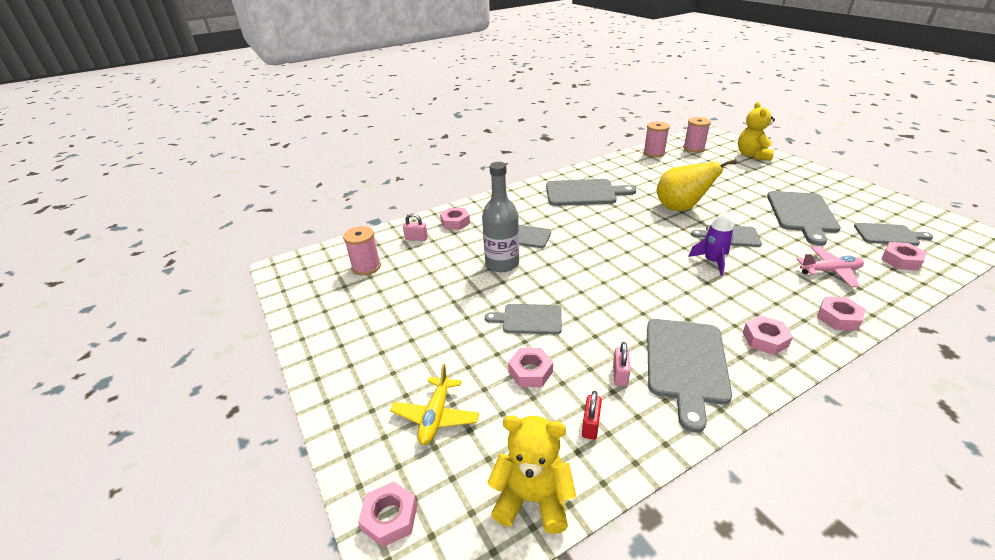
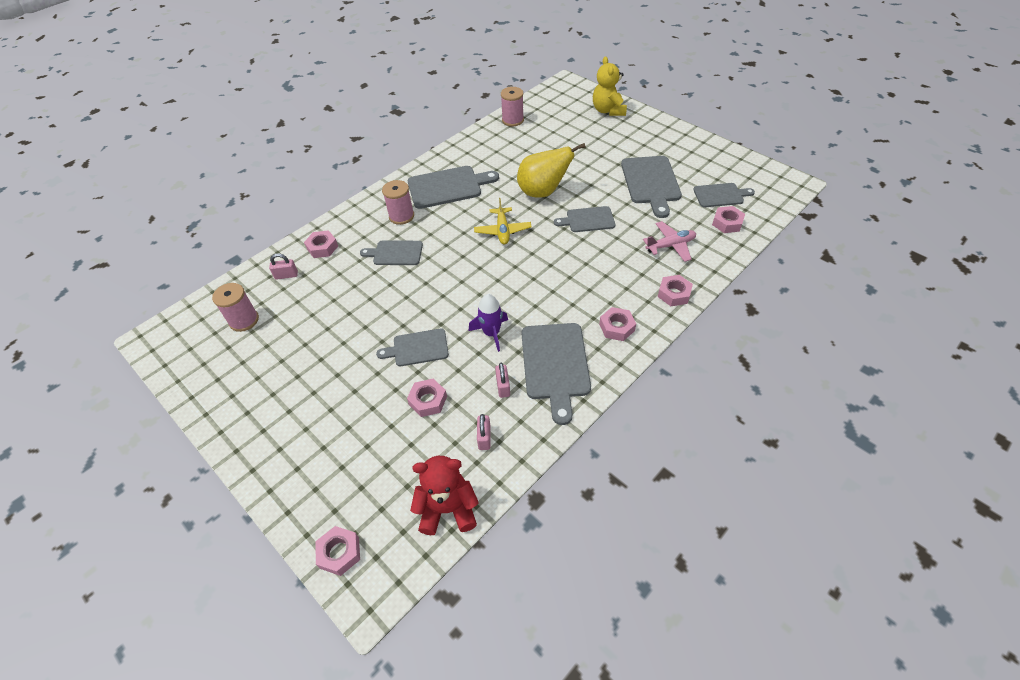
camera: 15 degrees left, 15 degrees up
yellow plane [390,364,479,445] -> yellow plane moved to [474,198,532,245]
grey bottle [482,162,519,272] -> none
yellow teddy bear [487,415,576,534] -> red teddy bear [410,456,479,535]
red padlock [582,391,602,440] -> pink padlock [477,414,491,450]
pink spool [683,117,711,153] -> pink spool moved to [382,180,414,225]
purple rocket [688,211,733,276] -> purple rocket moved to [469,294,508,352]

